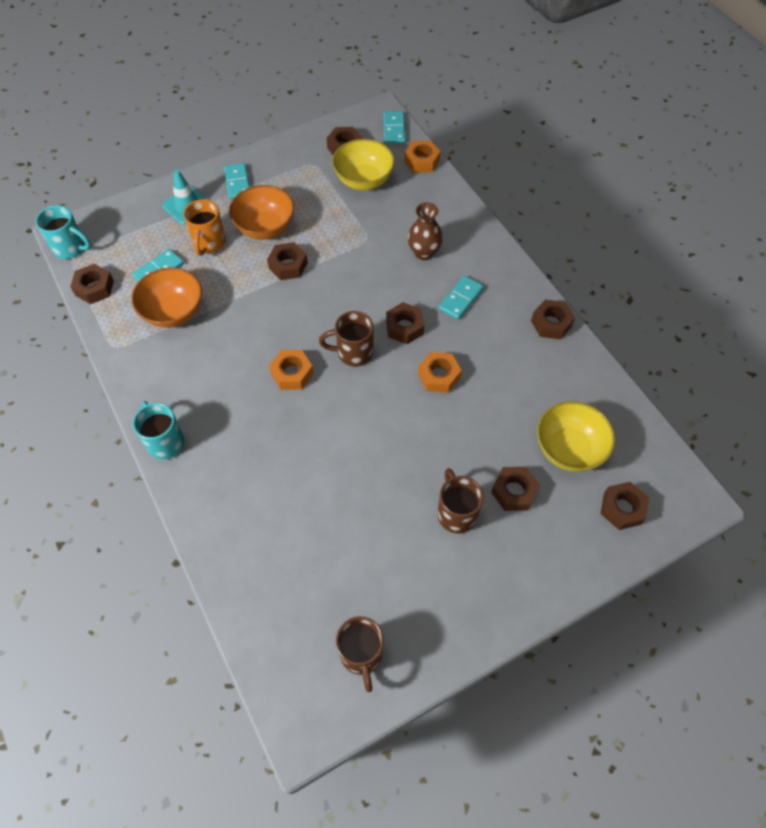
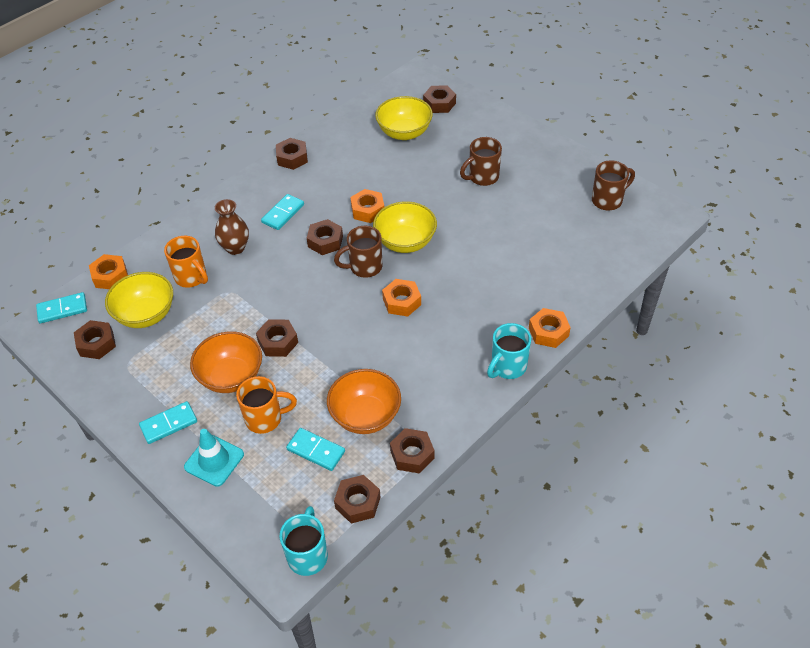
camera: 105 degrees left, 10 degrees down
brown mug [319,311,374,367] -> brown mug turned 90 degrees clockwise [334,226,382,278]
turquoise domino [438,275,484,320] -> turquoise domino turned 75 degrees counterclockwise [261,194,304,230]
brown nut [491,467,540,511] -> brown nut moved to [390,428,434,474]
none -> orange mug [164,236,208,288]
none -> yellow bowl [373,201,437,253]
none -> orange nut [529,308,571,348]

